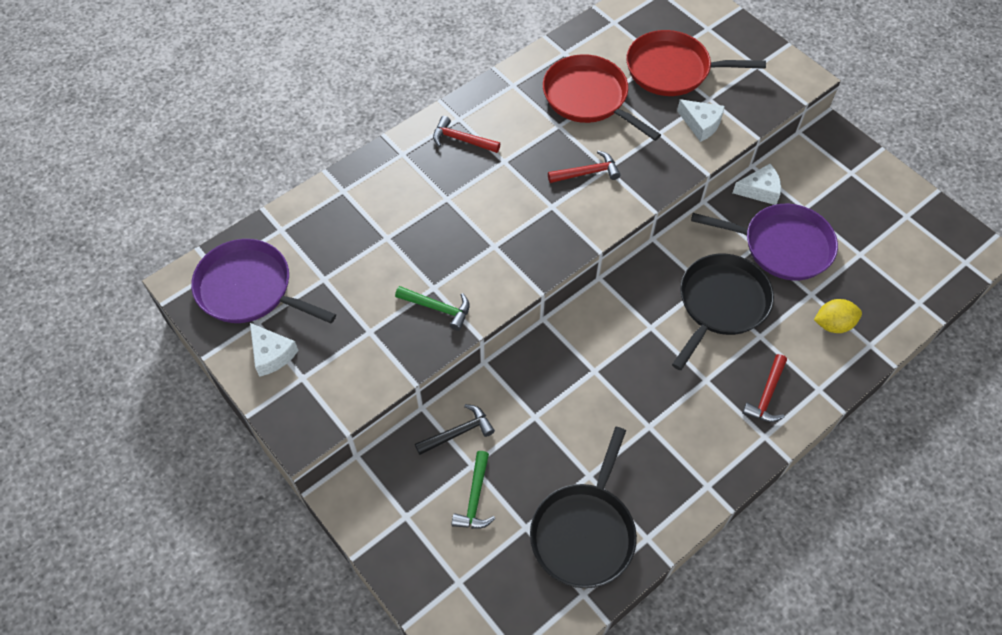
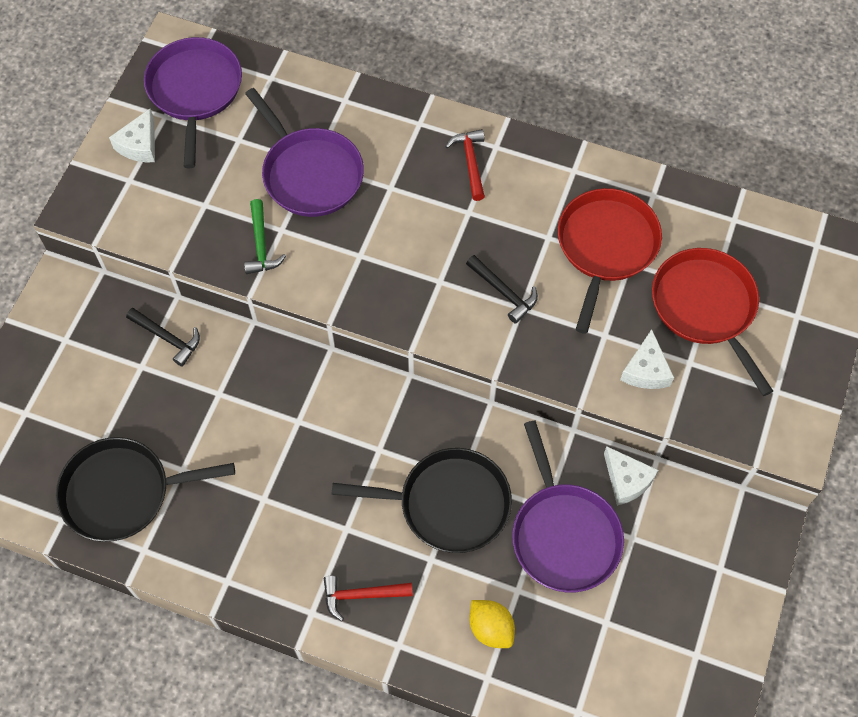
camera: 60 degrees right, 5 degrees up
green hammer [452,451,495,529] -> none
red hammer [548,150,621,183] -> black hammer [466,255,538,324]
none -> purple pan [245,88,364,217]

